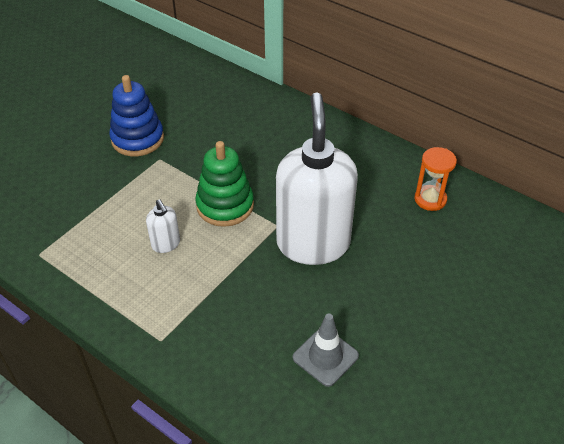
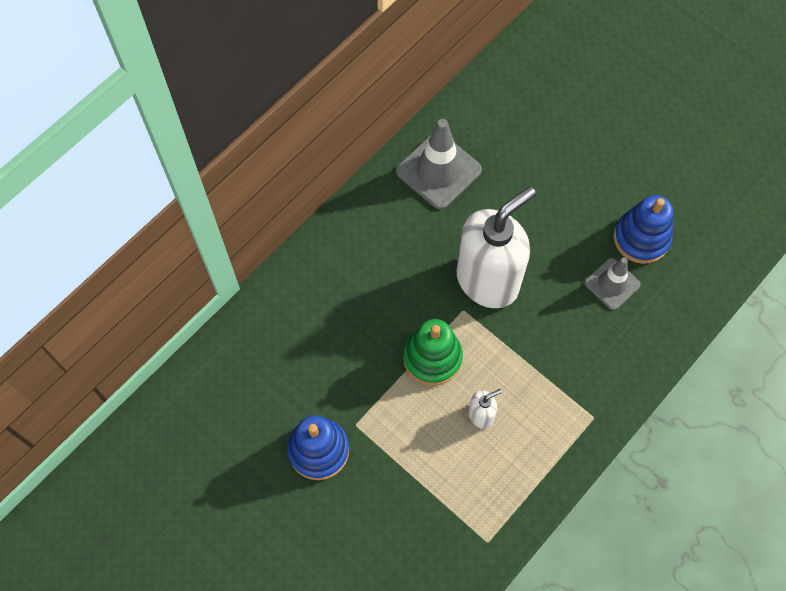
camera: 85 degrees left, 20 degrees up
white soap dispenser [276,92,358,265] -> white soap dispenser turned 135 degrees clockwise [456,186,536,308]
orange hourglass [414,147,457,211] -> grey traffic cone [396,119,482,209]
none -> blue stacking toy [614,195,673,264]

